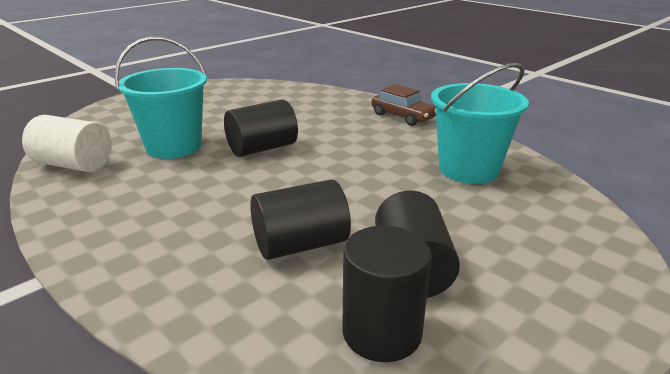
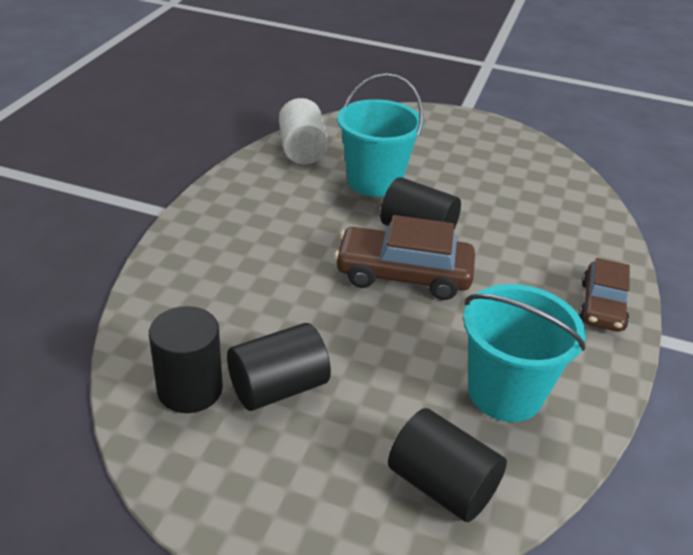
camera: 60 degrees right, 10 degrees up
black cylinder [250,179,351,260] -> black cylinder moved to [388,408,507,522]
none -> brown car [334,215,475,300]

